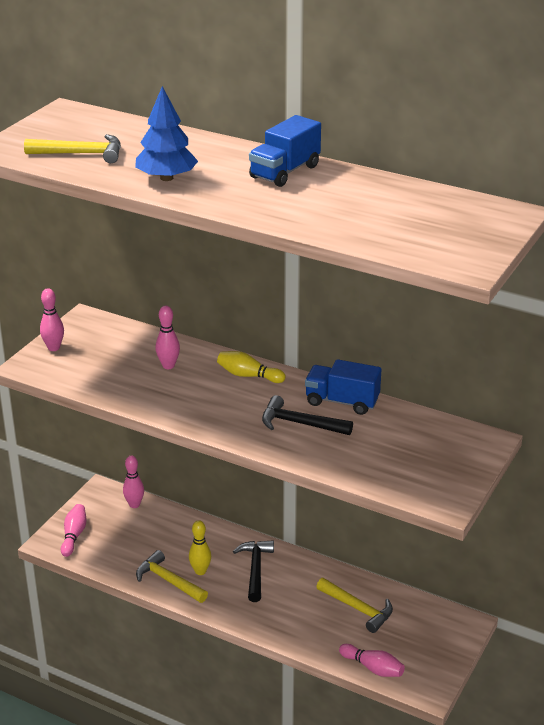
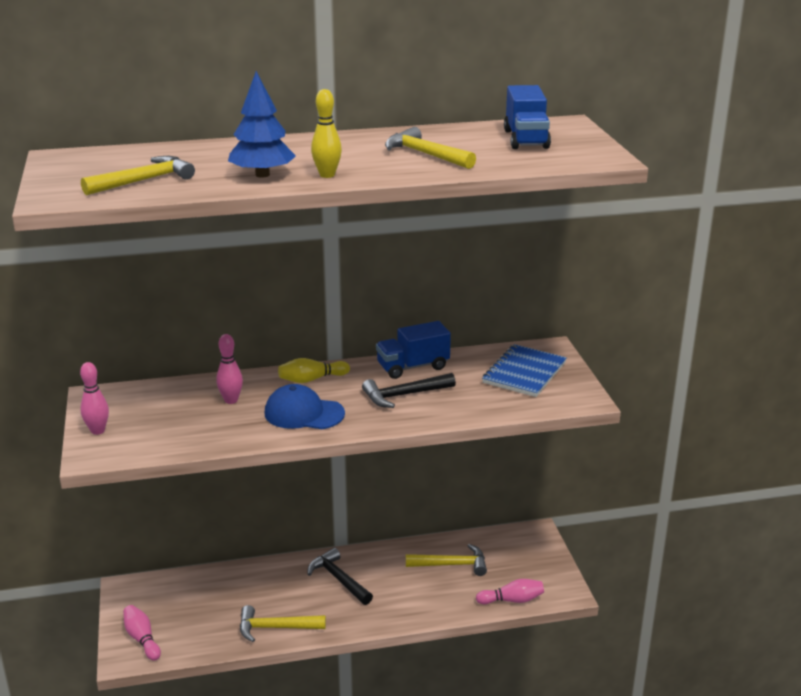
camera: 40 degrees left, 5 degrees down
pink bowling pin [123,456,144,508] -> none
yellow bowling pin [189,520,211,575] -> yellow bowling pin moved to [311,89,342,178]
blue truck [249,115,321,187] -> blue truck moved to [504,85,551,149]
none -> blue cap [264,384,345,429]
none -> yellow hammer [385,127,476,169]
none -> blue notebook [482,344,567,397]

